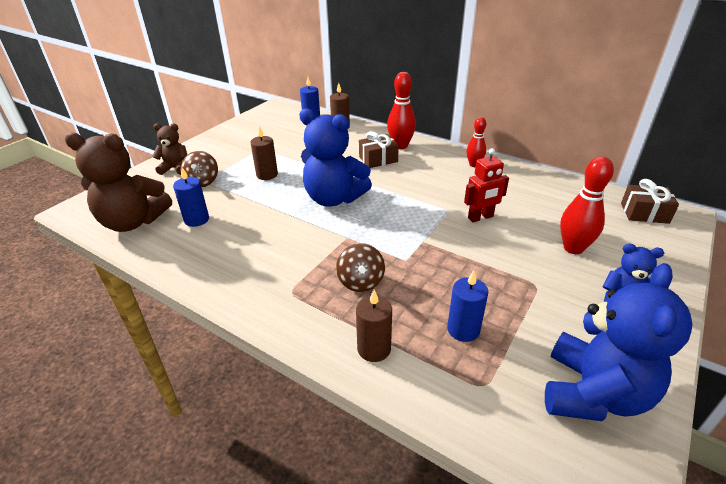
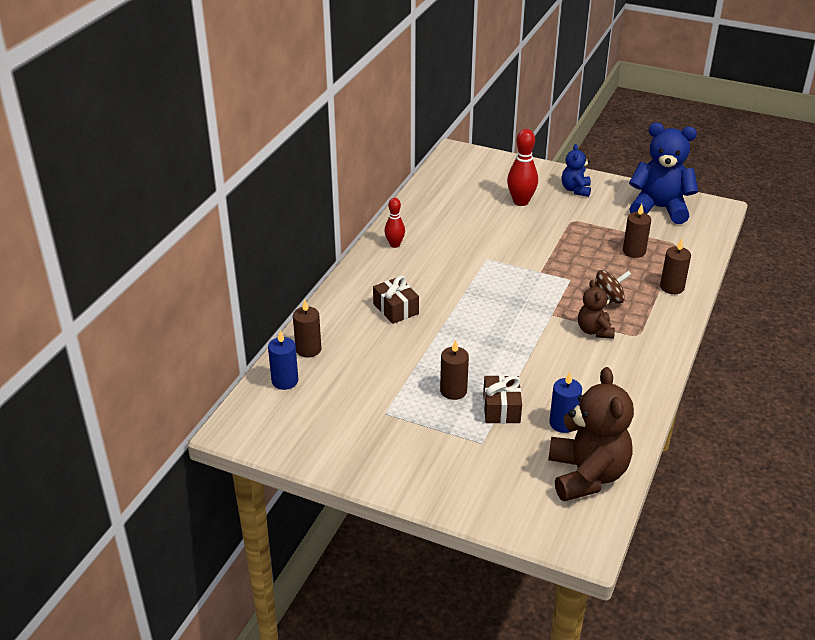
camera: 100 degrees left, 0 degrees up
brown teddy bear [152,123,187,175] -> brown teddy bear moved to [578,280,615,339]
brown spinning top [181,151,218,187] -> none
blue teddy bear [299,108,372,207] -> none
red bowling pin [387,72,416,149] -> none
blue candle [447,270,488,342] -> brown candle [623,204,651,258]
red robot [464,148,509,222] -> none
brown gift [621,179,679,224] -> brown gift moved to [483,375,522,424]

